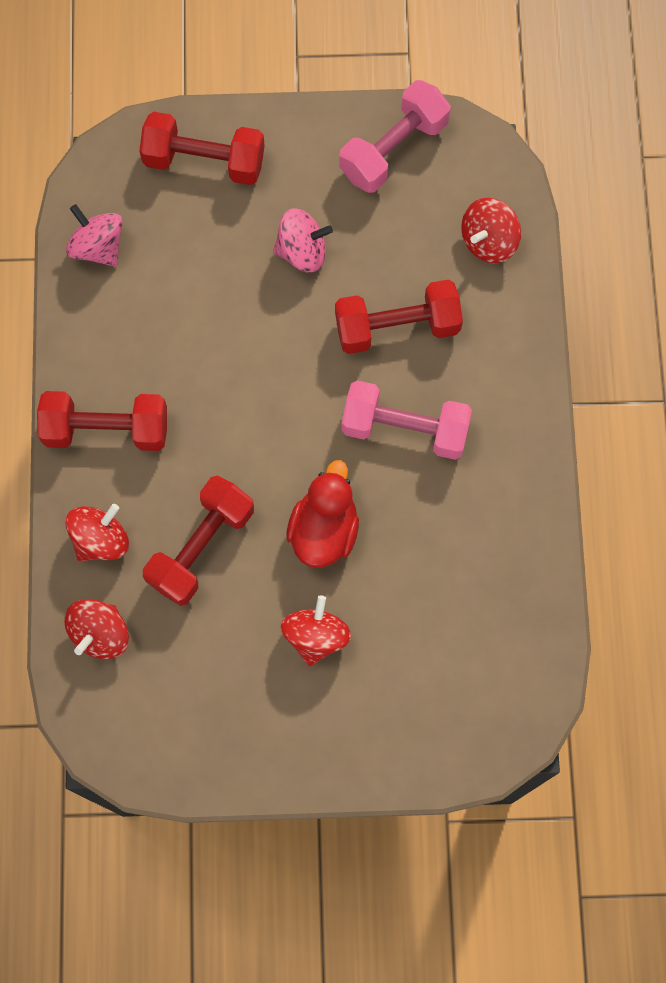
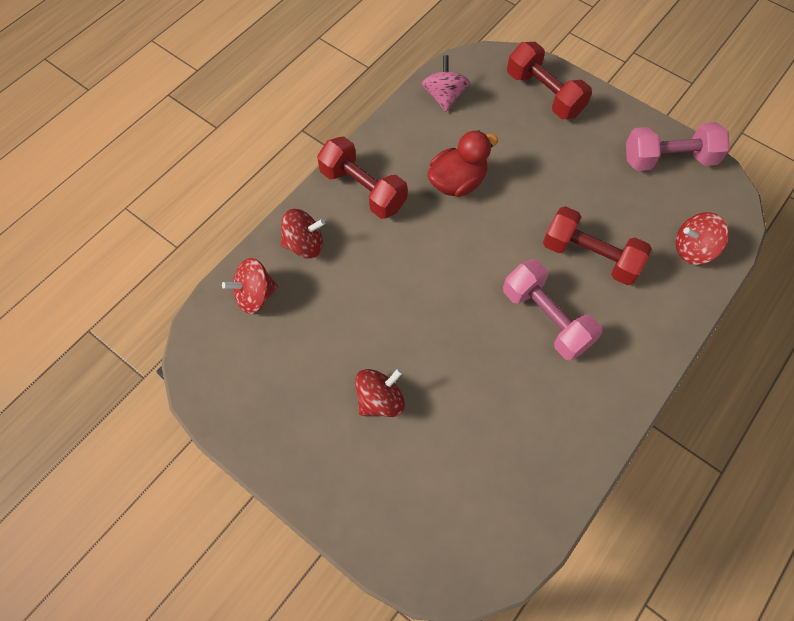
camera: 40 degrees right, 10 degrees down
red dumbbell [143,475,254,606] -> none
pink spinning top [273,208,333,273] -> none
red duck [286,460,359,568] -> red duck moved to [427,130,498,197]

